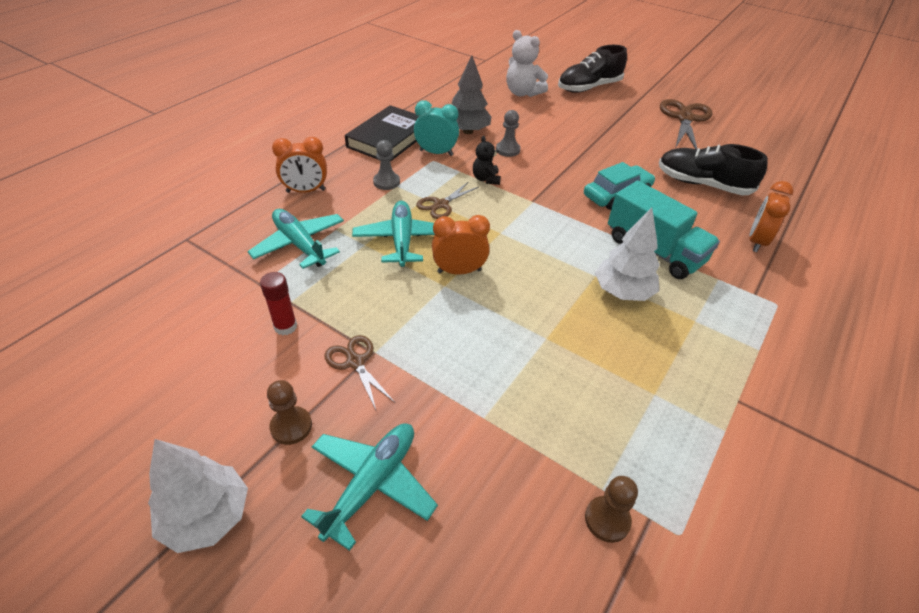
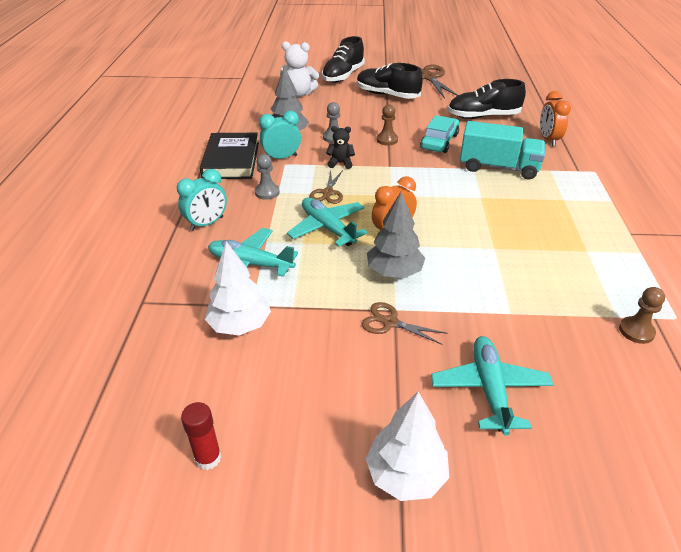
camera: 30 degrees left, 5 degrees down
red glue stick [260,272,297,335] -> red glue stick moved to [181,402,221,470]
brown pawn [267,380,312,445] -> brown pawn moved to [377,104,398,145]
orange clock [272,137,327,193] -> turquoise clock [177,169,227,231]
black teddy bear [473,136,501,185] -> black teddy bear turned 135 degrees clockwise [326,126,355,169]
white tree [595,208,660,301] -> white tree moved to [205,242,271,335]
none -> black shoe [357,63,423,99]
none -> grey tree [367,192,425,278]

